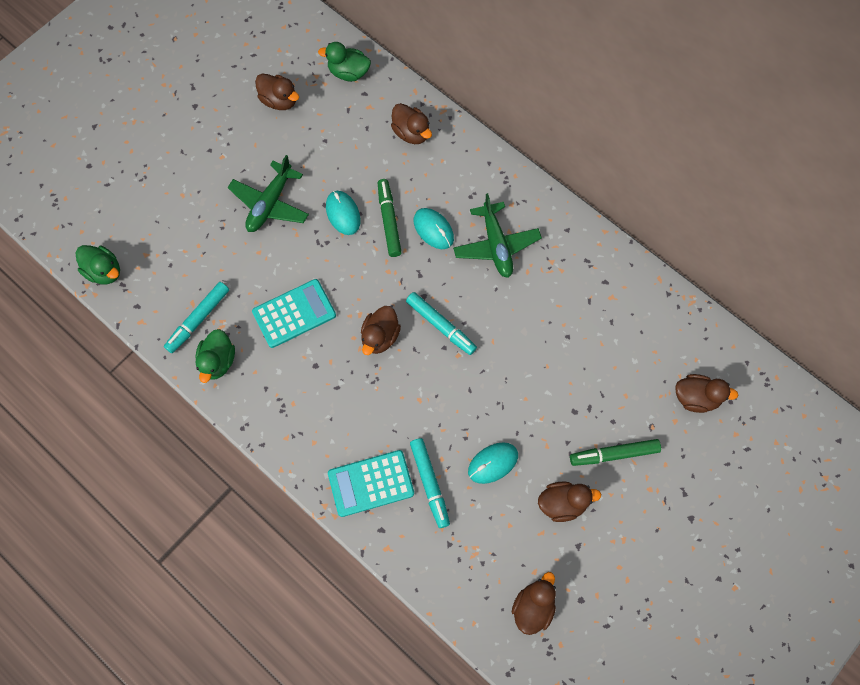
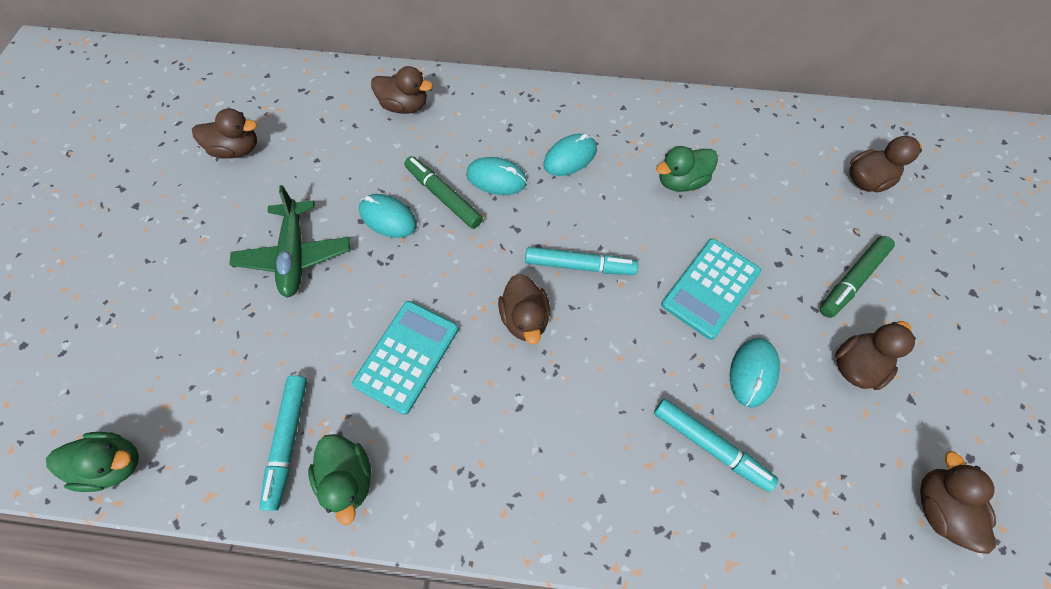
camera: 35 degrees left, 5 degrees down
green duck [318,42,371,82] -> green duck moved to [656,146,718,192]
turquoise calculator [328,450,414,517] -> turquoise calculator moved to [661,239,761,340]
green plane [453,193,542,278] -> turquoise mouse [543,134,597,176]

